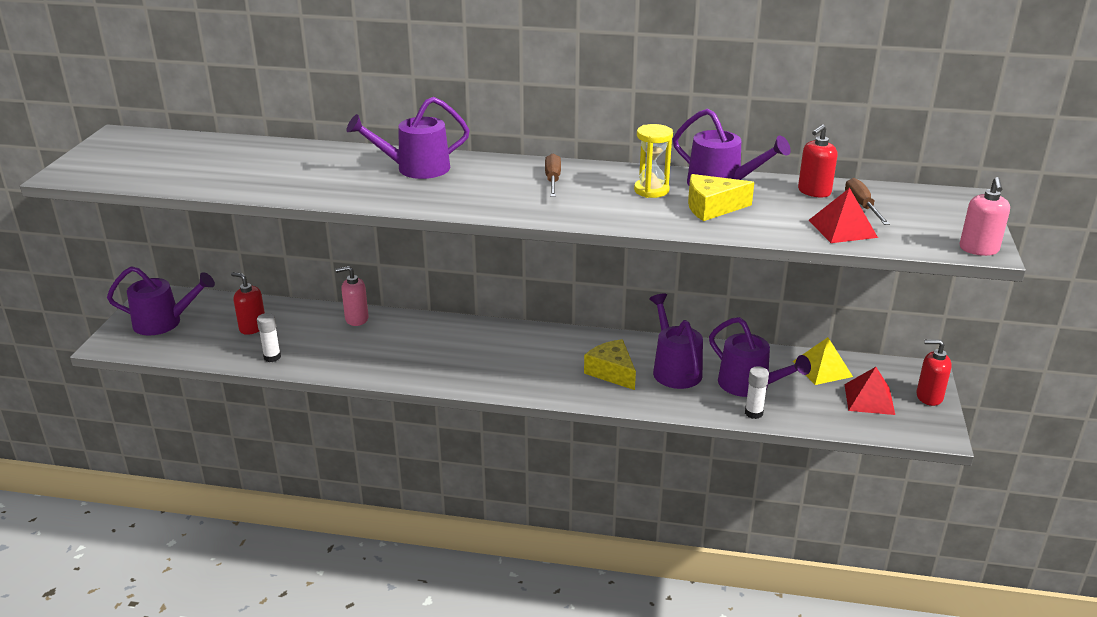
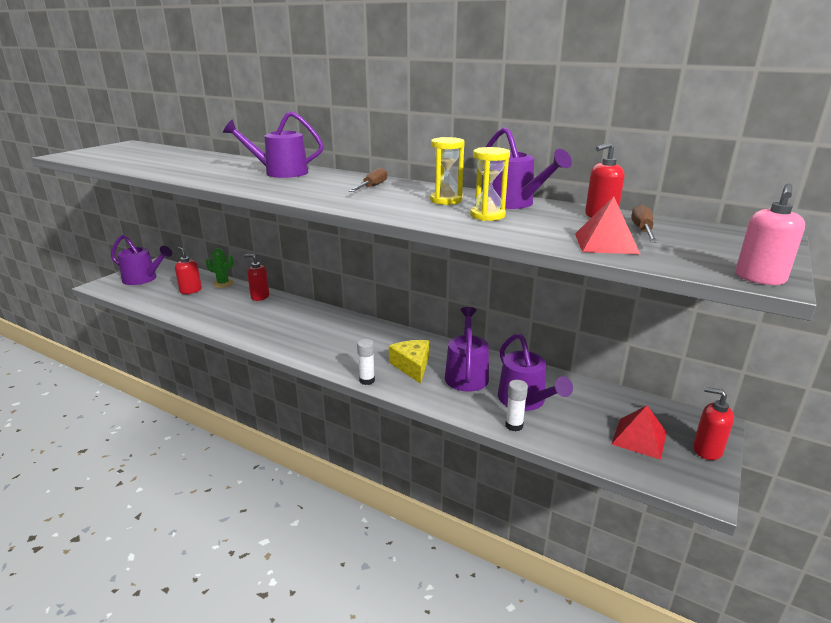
camera: 20 degrees right, 5 degrees down
white glue stick [257,313,281,362] -> white glue stick moved to [357,339,375,385]
pink soap dispenser [335,266,369,326] -> red soap dispenser [243,254,270,301]
yellow cheese [688,174,754,221] -> yellow hourglass [470,147,510,221]
yellow pyramid [793,337,853,385] -> none
none -> green cactus [206,248,234,288]

